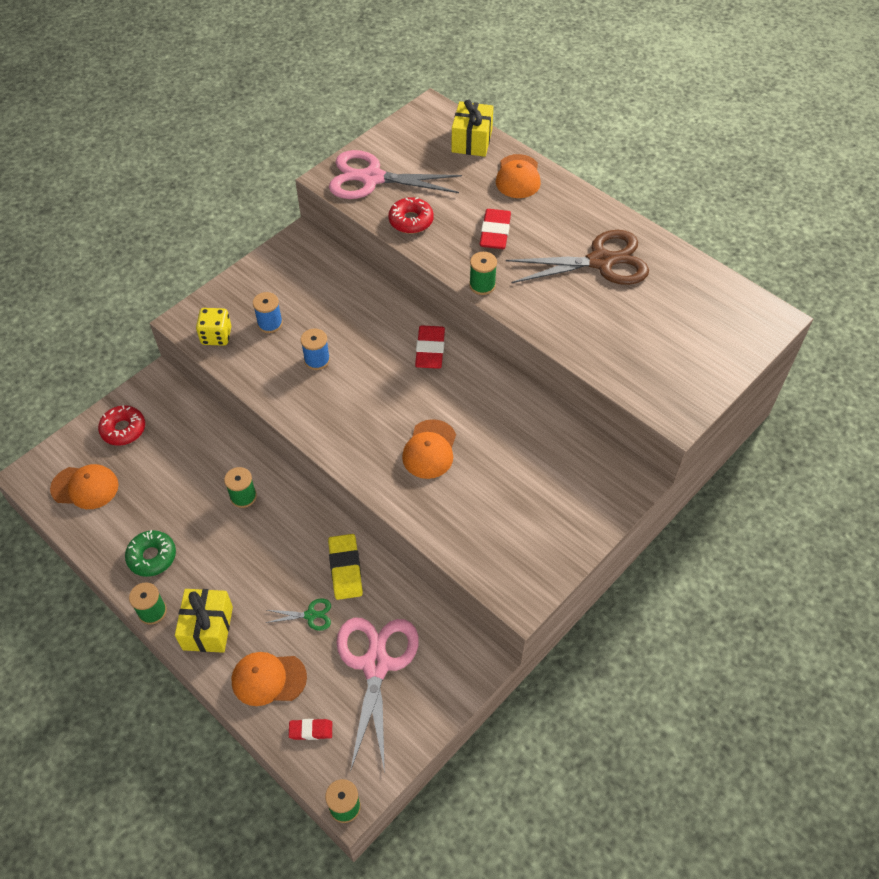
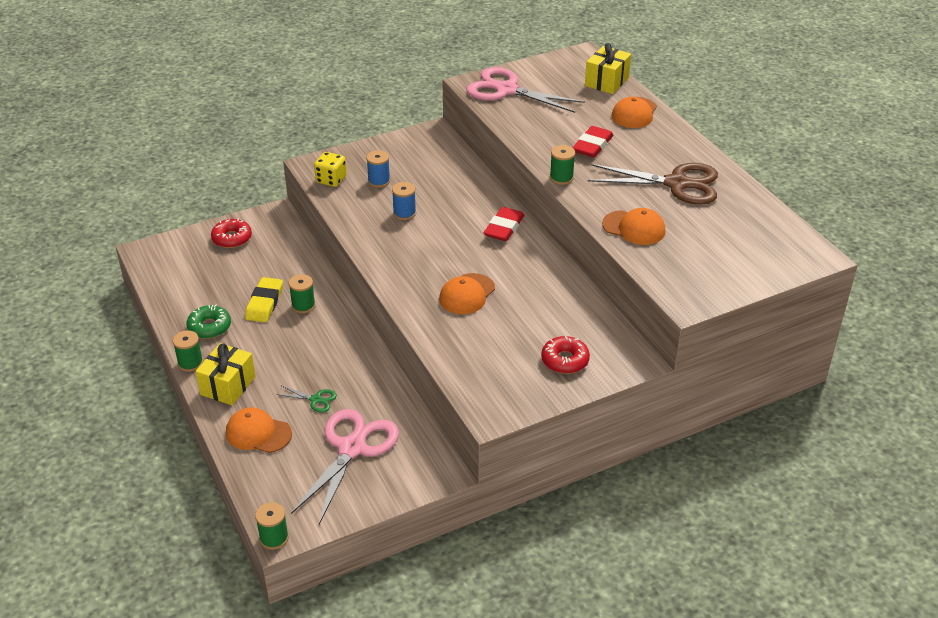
camera: 20 degrees right, 15 degrees down
orange cap [50,464,118,509] -> orange cap moved to [602,208,665,245]
red eraser [289,719,332,740] -> none
yellow eraser [328,534,363,600] -> yellow eraser moved to [245,277,283,322]
red donut [388,197,434,234] -> red donut moved to [541,336,590,374]

